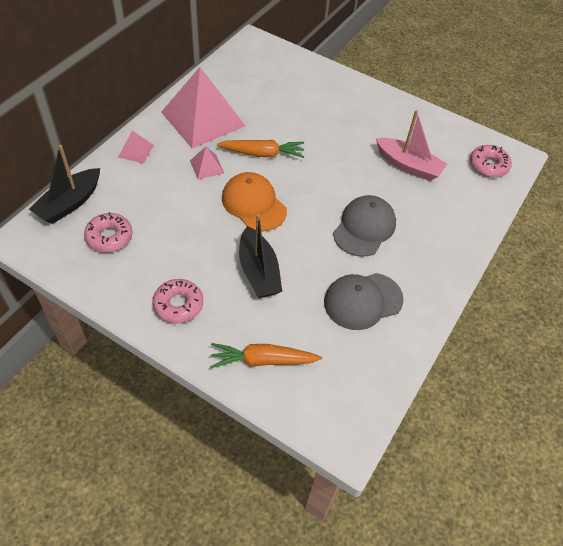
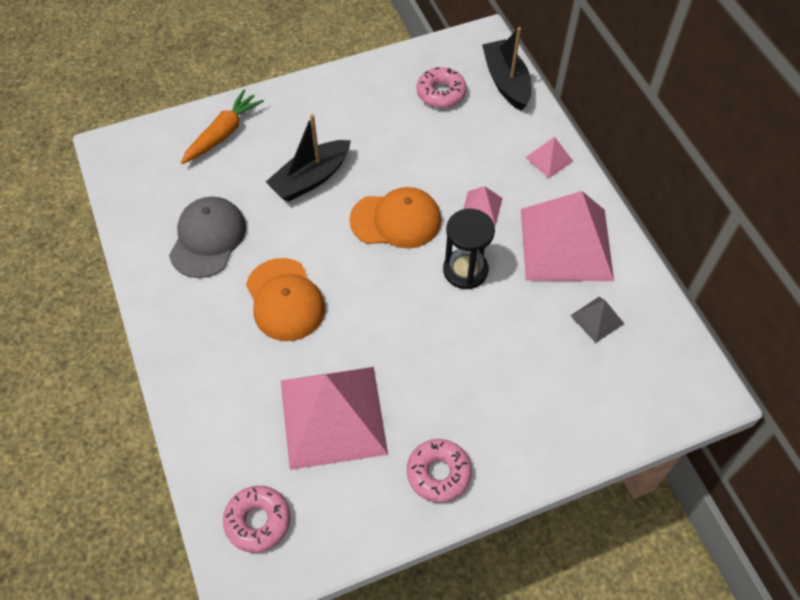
camera: 130 degrees right, 5 degrees up
pink donut [153,279,203,324] -> pink donut moved to [407,439,472,503]
orange carrot [217,140,304,158] -> black hourglass [443,209,495,289]
black boat [239,214,282,298] -> black boat turned 60 degrees counterclockwise [266,114,351,202]
grey cap [333,195,396,257] -> orange cap [246,258,325,341]
pink boat [376,110,447,181] -> pink pyramid [281,367,388,470]
none -> grey pyramid [570,297,624,343]

